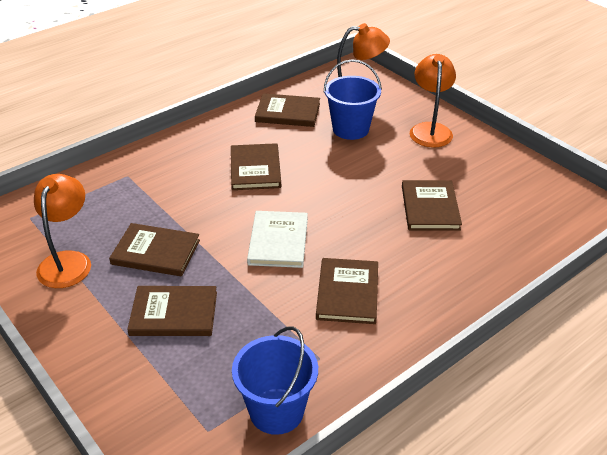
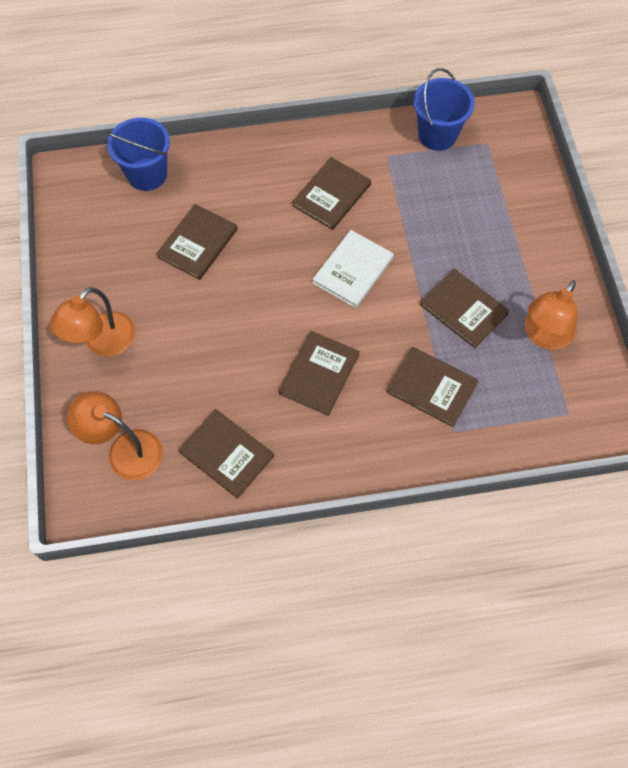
camera: 150 degrees left, 25 degrees up
brown book [127,286,217,336] -> brown book moved to [387,347,479,427]
blue bucket [324,59,382,140] -> blue bucket moved to [106,118,170,191]

